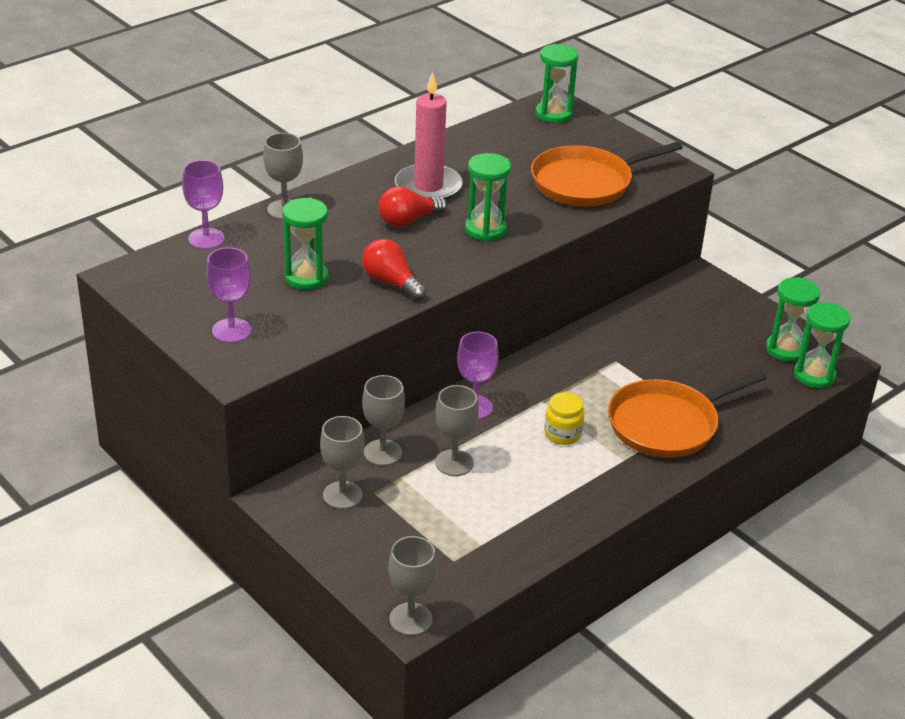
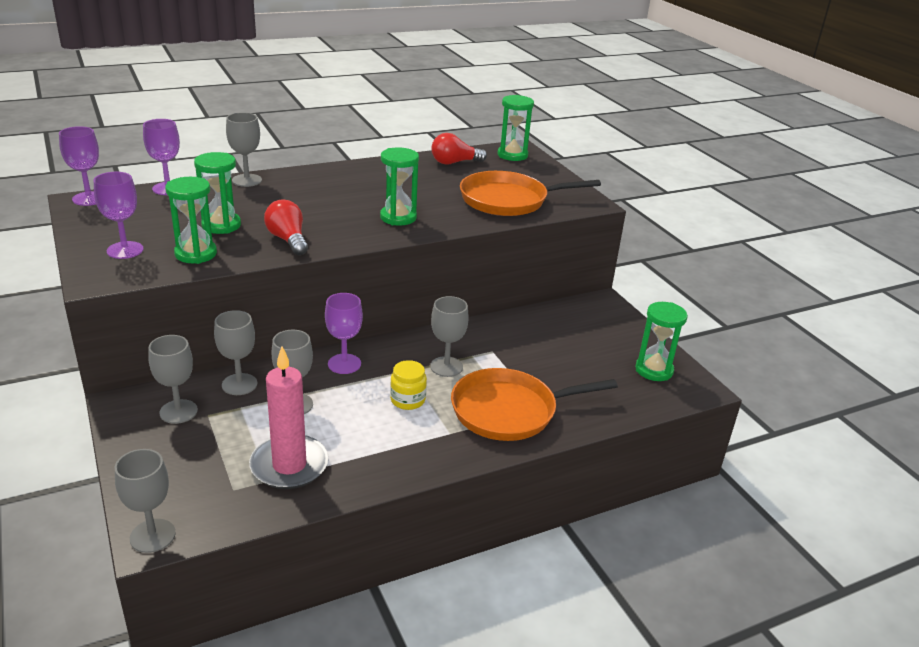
camera: 15 degrees right, 5 degrees down
red light bulb [378,186,447,227] -> red light bulb moved to [431,133,487,165]
pink candle [395,71,463,200] -> pink candle moved to [249,346,329,489]
green hourglass [794,302,850,388] -> green hourglass moved to [165,177,217,264]
none -> purple goblet [59,126,99,206]
none -> grey goblet [430,296,469,377]

